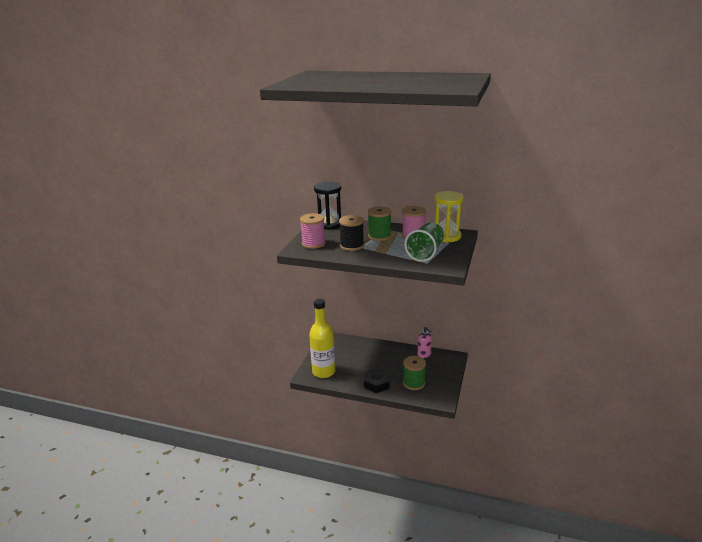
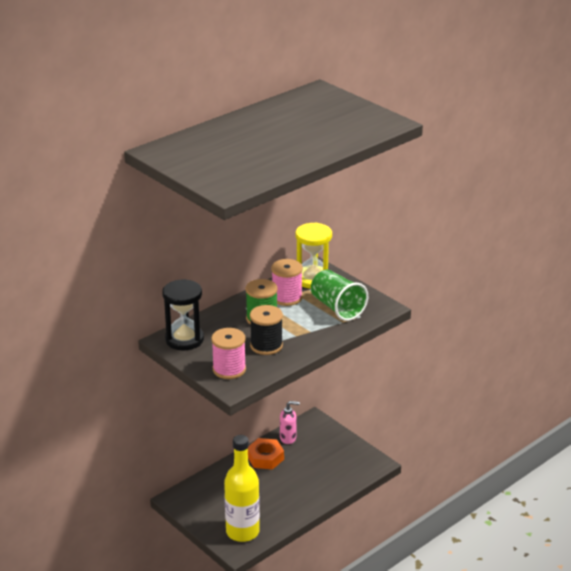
camera: 60 degrees left, 5 degrees up
black nut [364,368,390,393] -> none
green spool [403,356,426,390] -> none
none -> orange nut [248,438,284,470]

